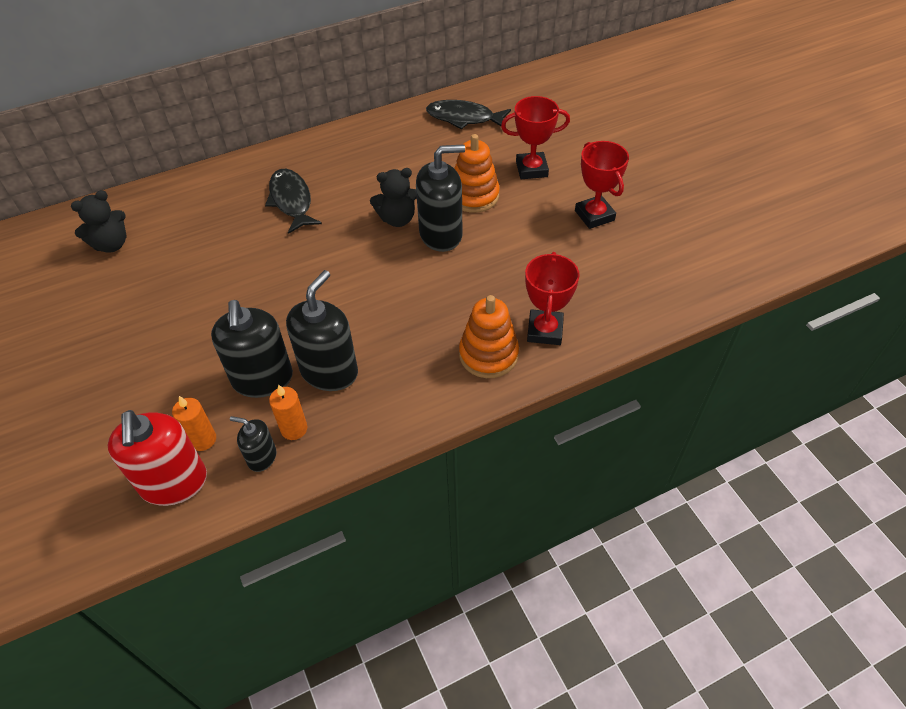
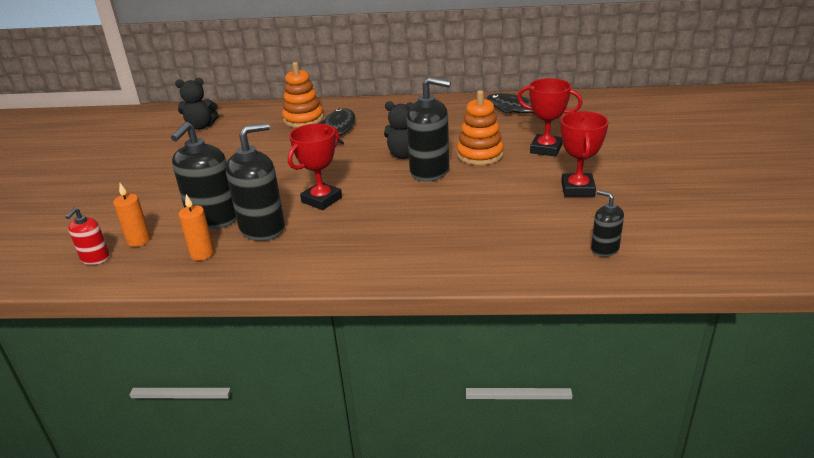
camera: 30 degrees right, 20 degrees down
red soap dispenser [107,410,207,506] -> red soap dispenser [65,208,110,265], size x0.53
black soap dispenser [230,416,276,472] -> black soap dispenser moved to [591,190,624,257]
orange stacking toy [459,295,519,378] -> orange stacking toy moved to [282,62,324,128]
red trophy [525,252,580,345] -> red trophy moved to [288,124,342,210]

